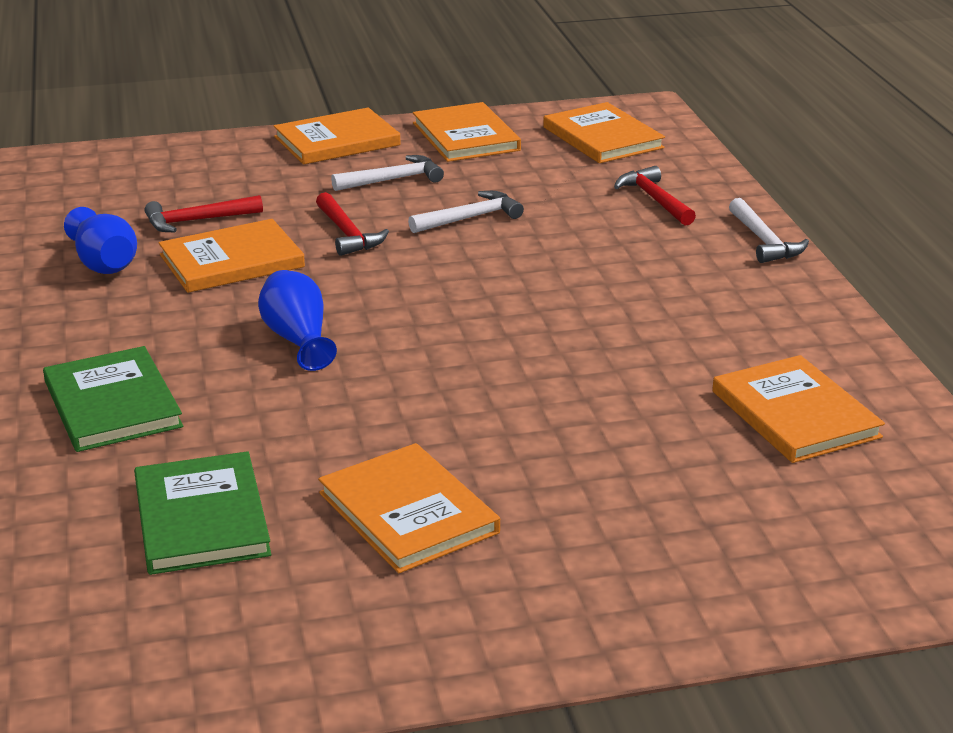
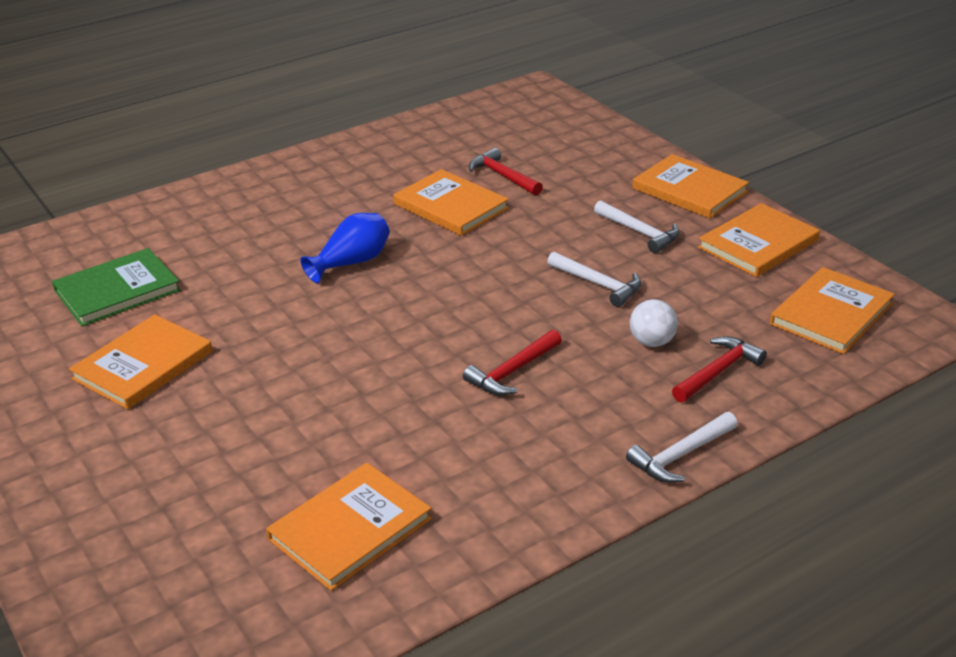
camera: 70 degrees right, 5 degrees up
green book [43,346,183,452] -> none
blue vase [64,207,137,274] -> none
red hammer [316,192,389,256] -> red hammer moved to [463,330,562,395]
none -> white ball [630,299,678,347]

